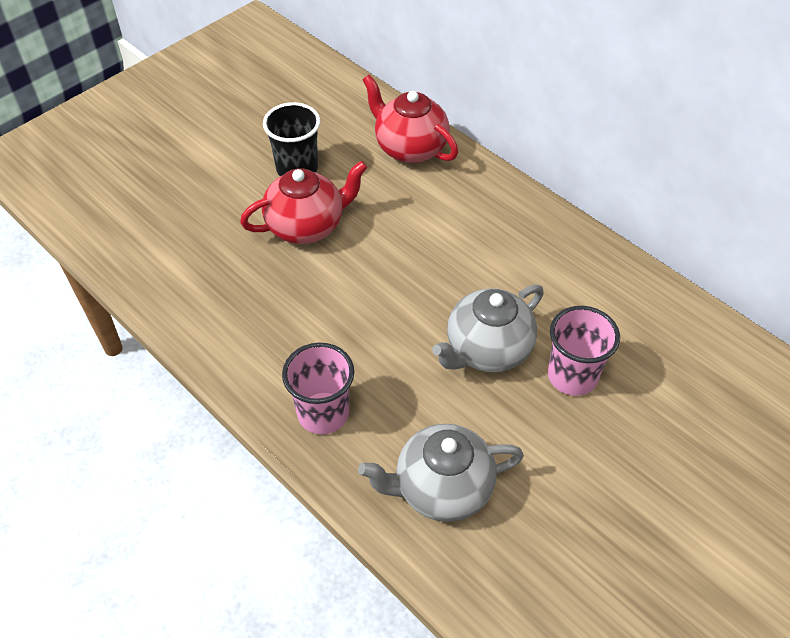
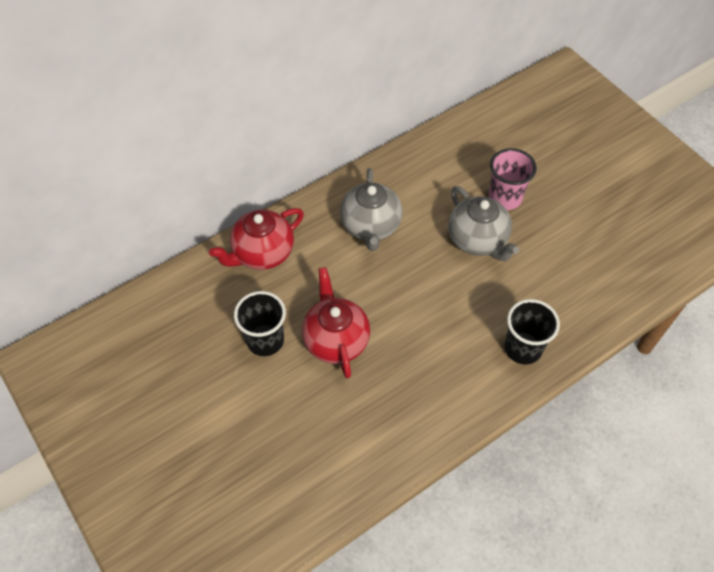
camera: 80 degrees left, 5 degrees up
pink cup [282,343,354,435] -> black cup [505,299,560,364]
grey teapot [358,424,524,522] -> grey teapot moved to [340,168,403,251]

